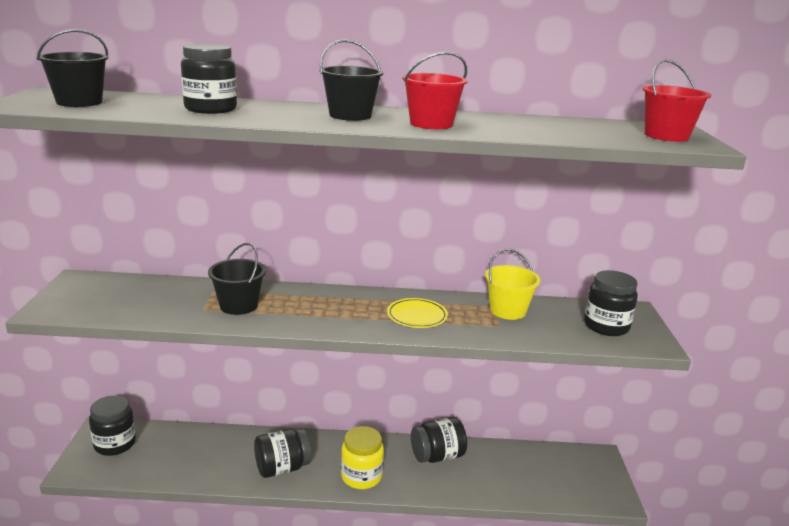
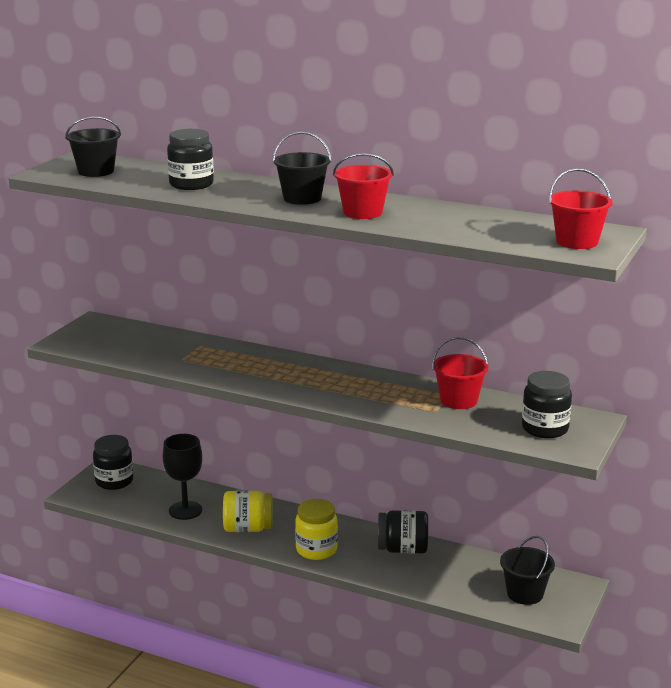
camera: 25 degrees right, 0 degrees up
black bucket [208,243,266,315] -> black bucket moved to [500,536,555,605]
black jar [254,428,311,478] -> yellow jar [223,491,273,532]
yellow plate [387,298,448,328] -> none
yellow bucket [485,248,541,320] -> red bucket [432,337,488,409]
none -> black goblet [163,434,202,520]

